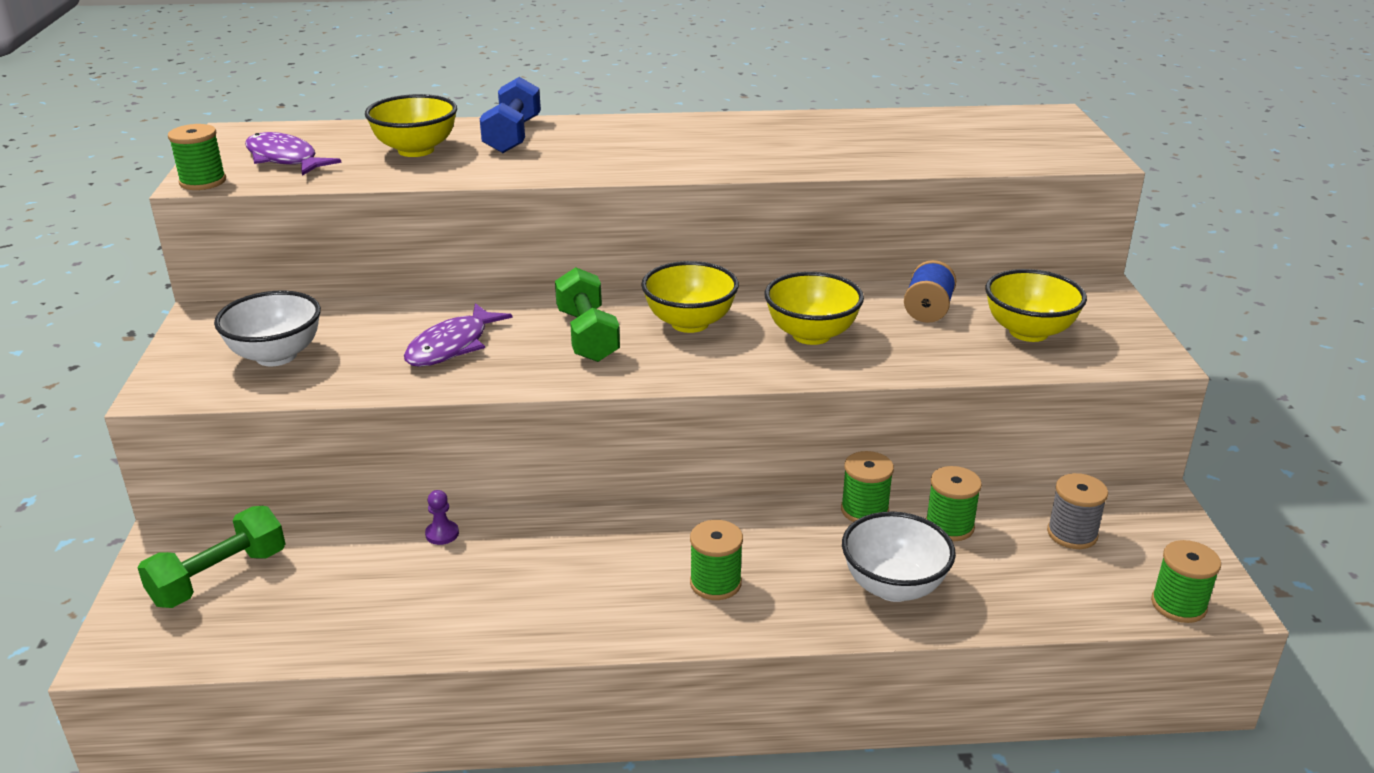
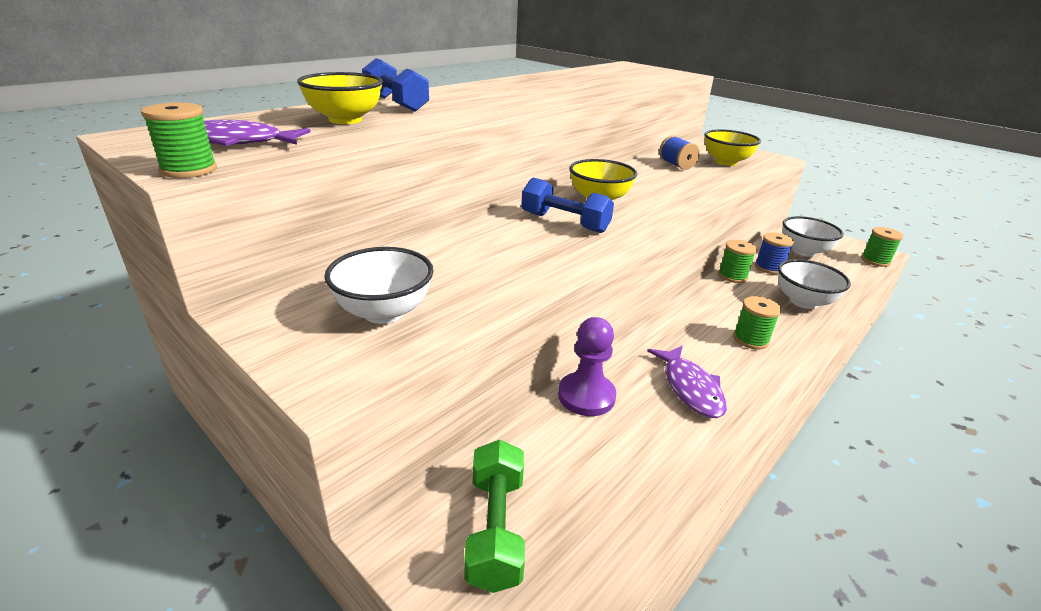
camera: 45 degrees left, 0 degrees up
purple fish [404,303,513,367] -> purple fish moved to [647,345,727,418]
purple pawn [425,490,459,545] -> purple pawn [558,317,616,416], size x2.09
green dumbbell [555,267,620,362] -> blue dumbbell [521,177,614,233]
yellow bowl [765,272,864,345] -> none
green spool [926,466,982,541] -> blue spool [755,232,794,274]
grey spool [1047,473,1108,549] -> white bowl [783,216,844,257]

